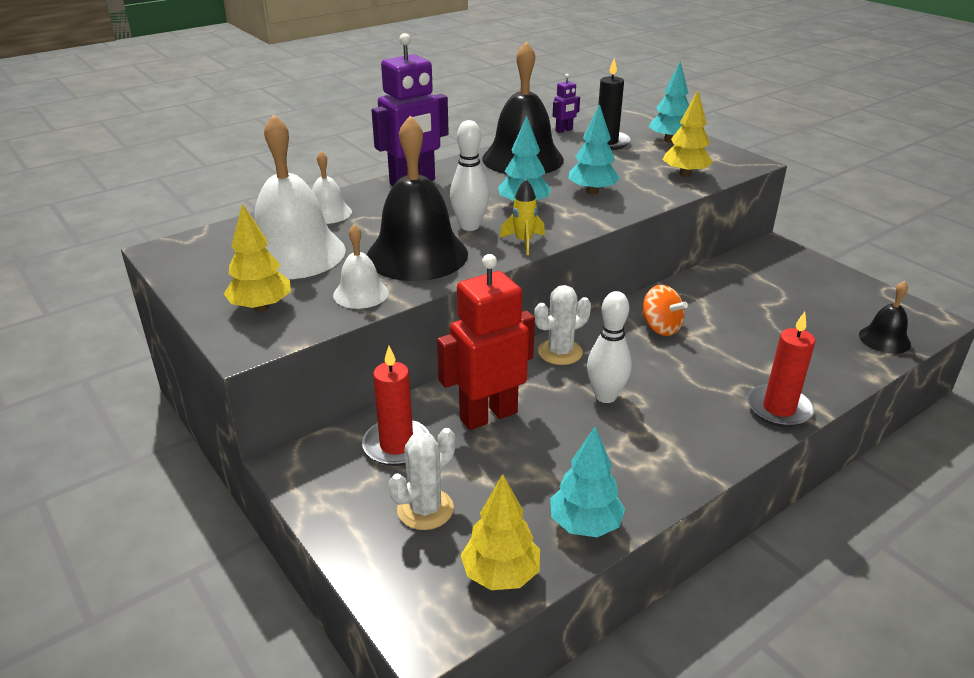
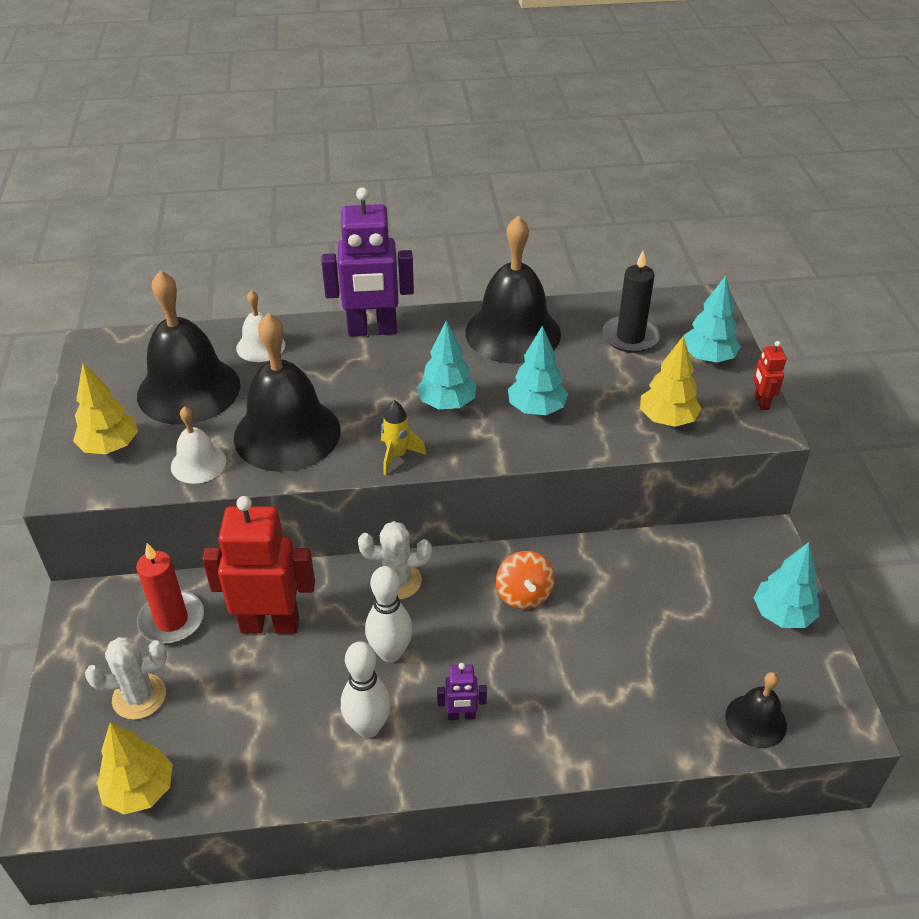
camera: 30 degrees right, 10 degrees up
white bell [254,114,346,279] -> black bell [137,270,240,425]
white bowling pin [450,120,489,231] -> white bowling pin moved to [341,641,391,738]
turquoise tree [550,426,625,537] -> turquoise tree moved to [754,542,820,628]
purple robot [553,74,580,133] -> purple robot moved to [437,663,487,720]
red candle [747,312,815,427] -> none
none -> red robot [753,341,786,410]

